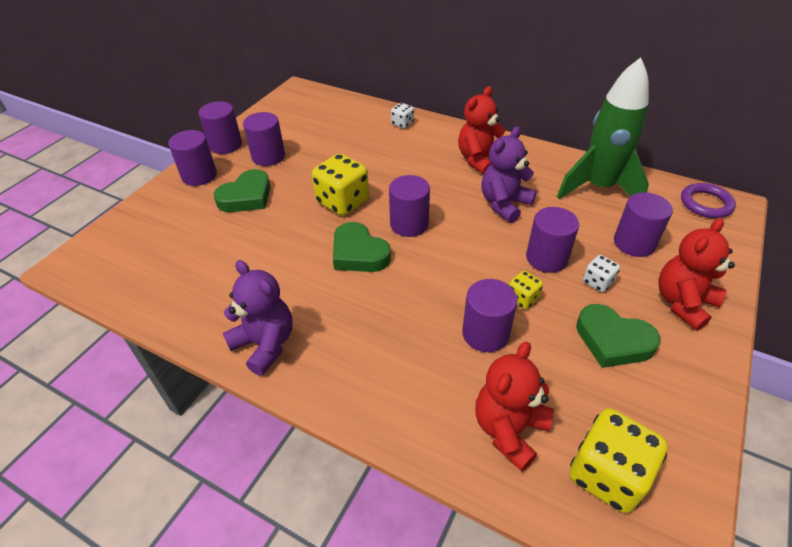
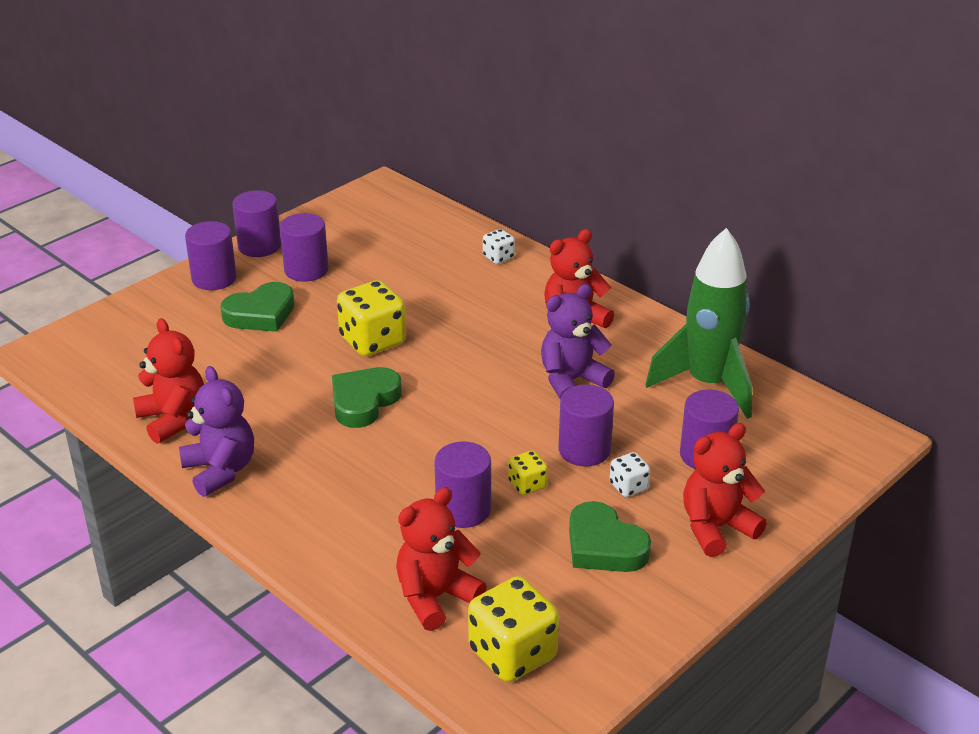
camera: 15 degrees right, 10 degrees down
green heart [333,222,391,272] -> green heart turned 60 degrees clockwise [332,367,402,428]
purple cylinder [389,175,430,237] -> none
purple ring [681,183,736,218] -> none
none -> red teddy bear [133,318,204,444]

